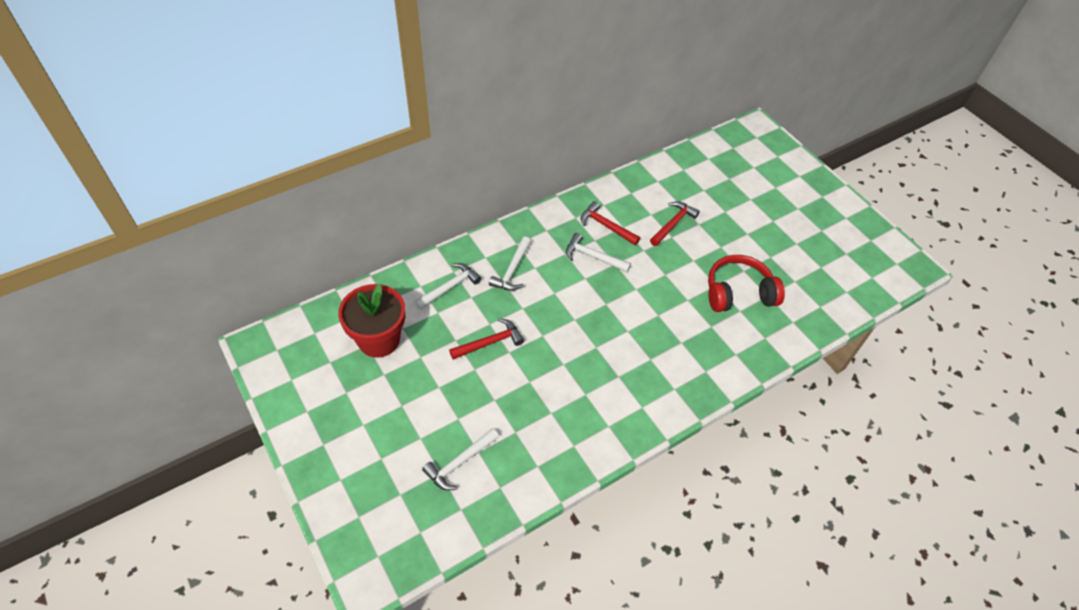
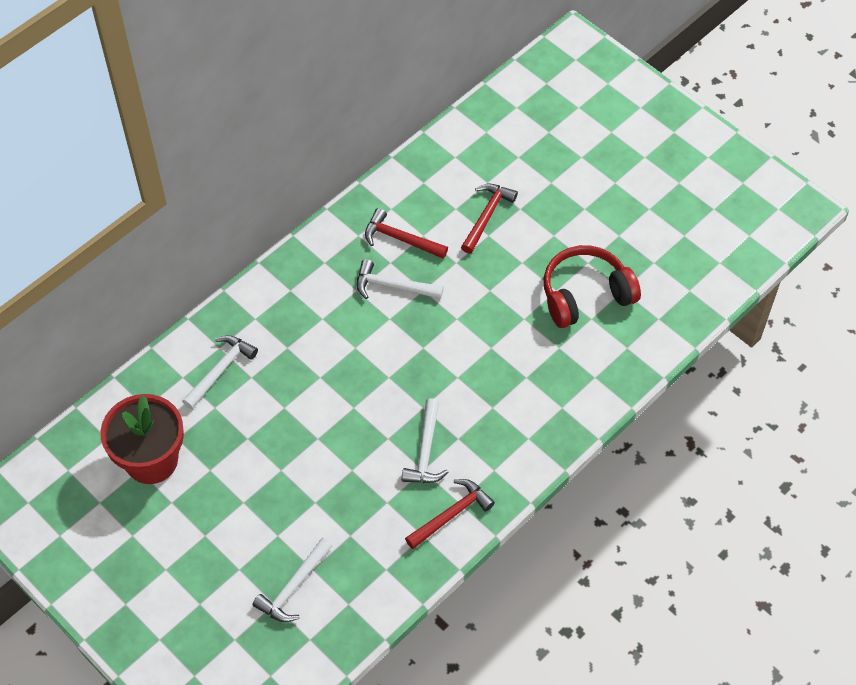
camera: 10 degrees left, 5 degrees up
red hammer [449,318,524,360] -> red hammer moved to [405,479,495,549]
white hammer [489,237,531,291] -> white hammer moved to [402,398,449,483]

